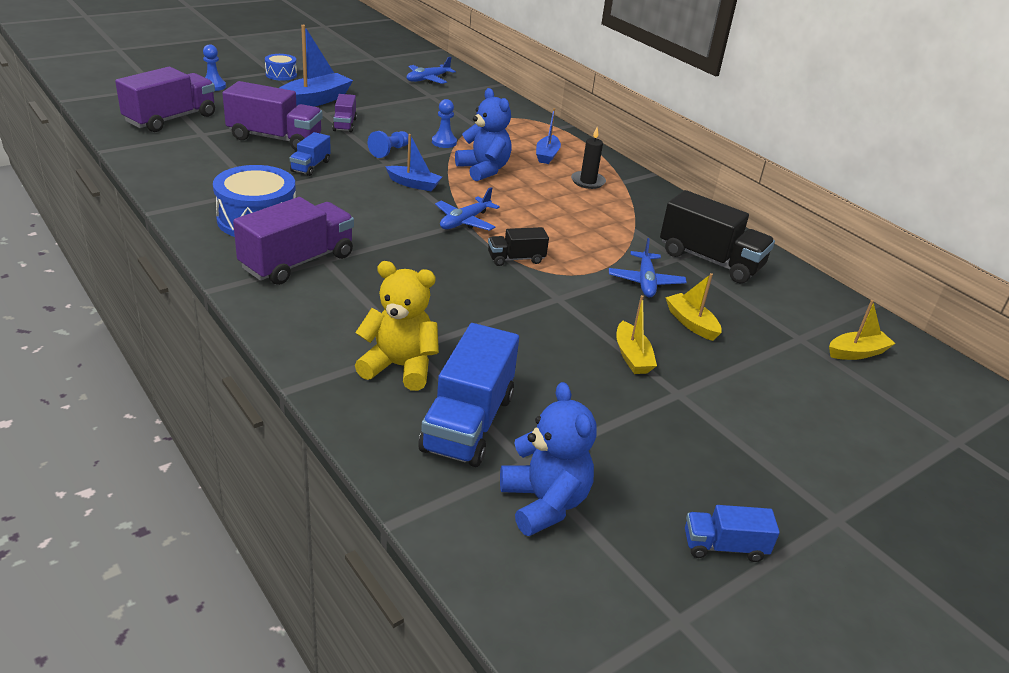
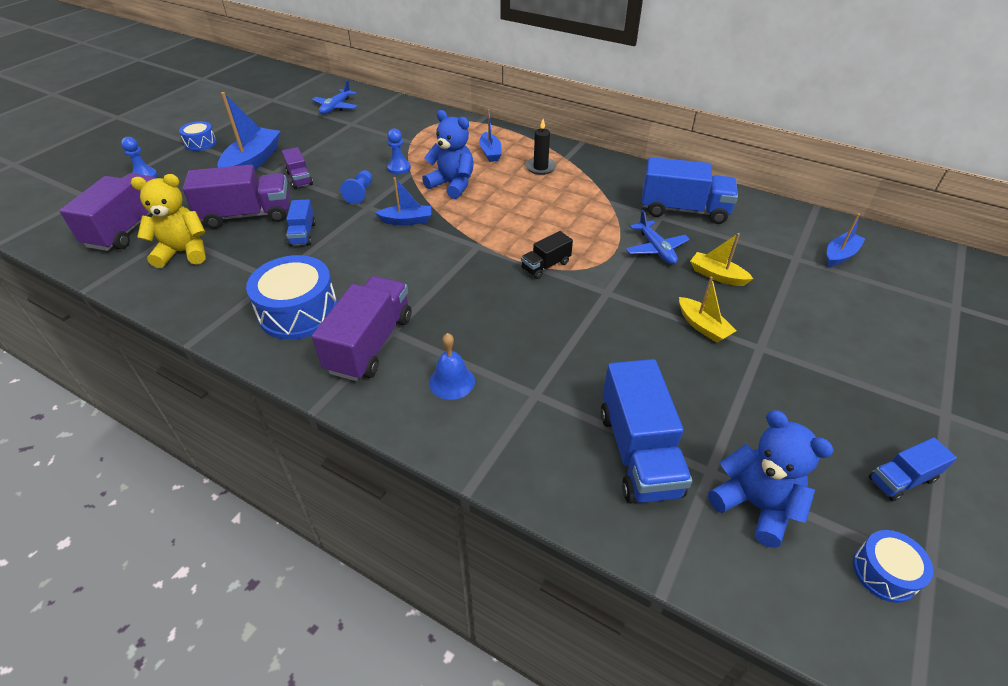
camera: 20 degrees left, 10 degrees up
yellow teddy bear [355,261,439,391] -> yellow teddy bear moved to [131,174,205,268]
blue plane [435,187,500,231] -> none
black truck [660,190,775,283] -> blue truck [641,157,738,224]
yellow boat [829,300,896,360] -> blue boat [827,213,865,267]
none -> blue bell [429,333,475,400]
none -> blue drum [853,530,934,603]

